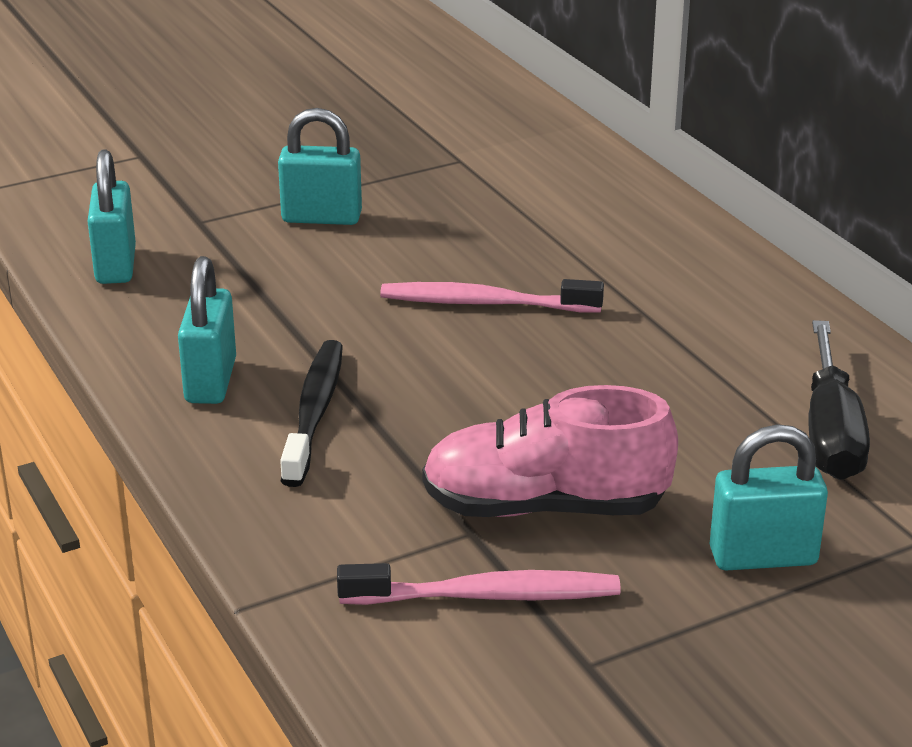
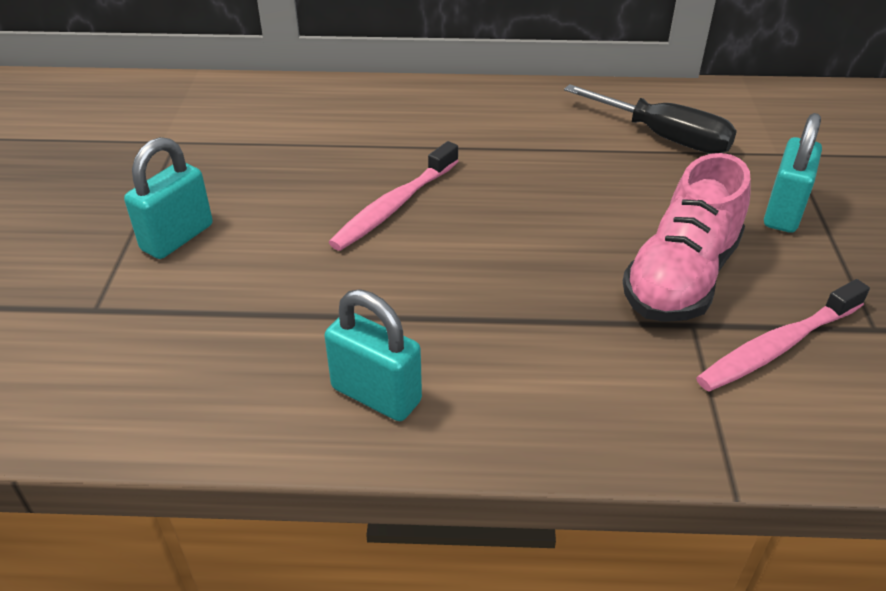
camera: 60 degrees left, 10 degrees up
turquoise padlock [88,150,136,284] -> none
black toothbrush [280,340,343,487] -> none
pink toothbrush [337,563,621,605] -> pink toothbrush turned 150 degrees counterclockwise [696,279,870,392]

